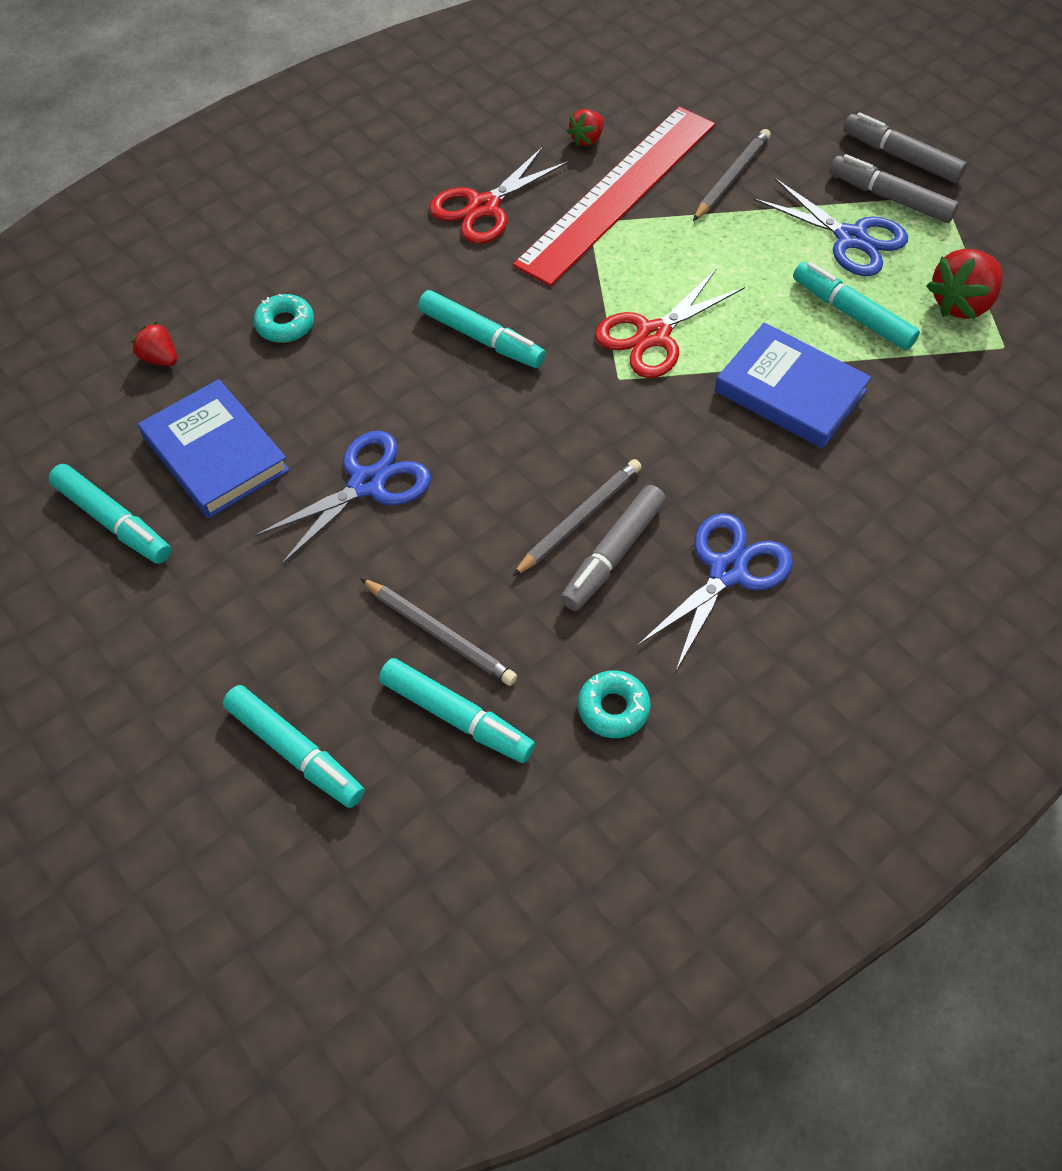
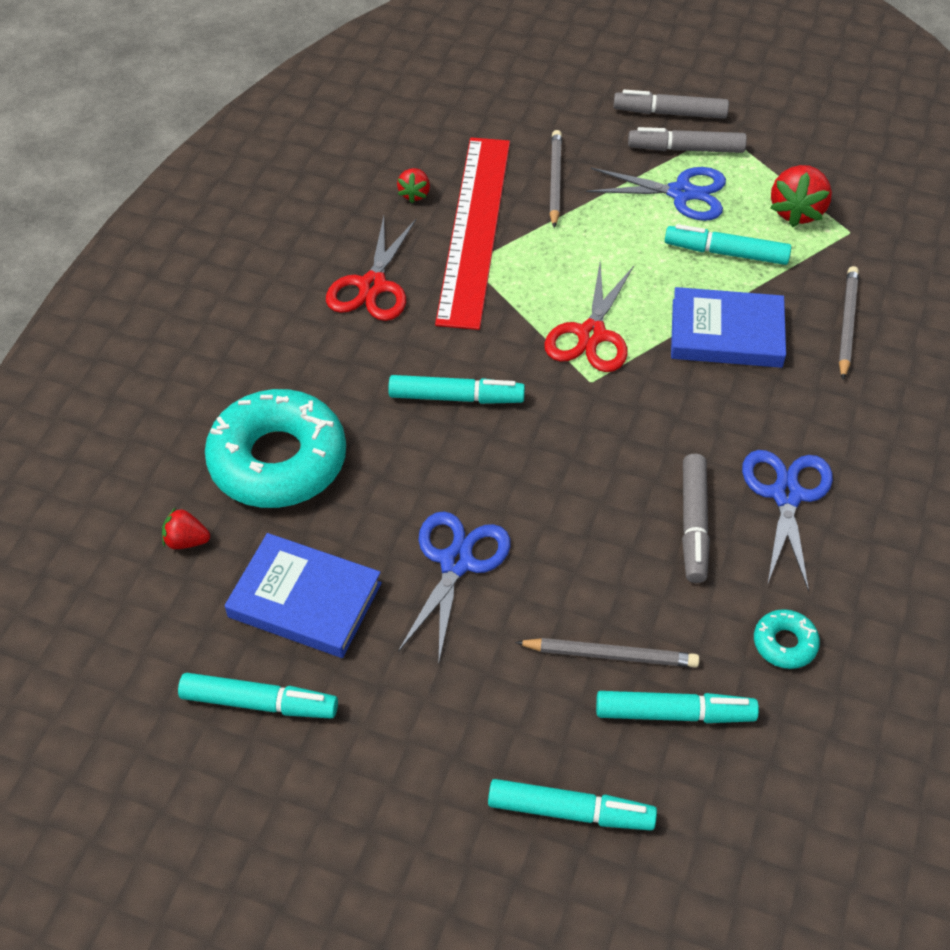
camera: 30 degrees left, 5 degrees down
turquoise donut [254,294,314,343] -> turquoise donut [205,389,346,508], size x2.36
grey pencil [513,459,642,576] -> grey pencil moved to [839,266,859,380]

